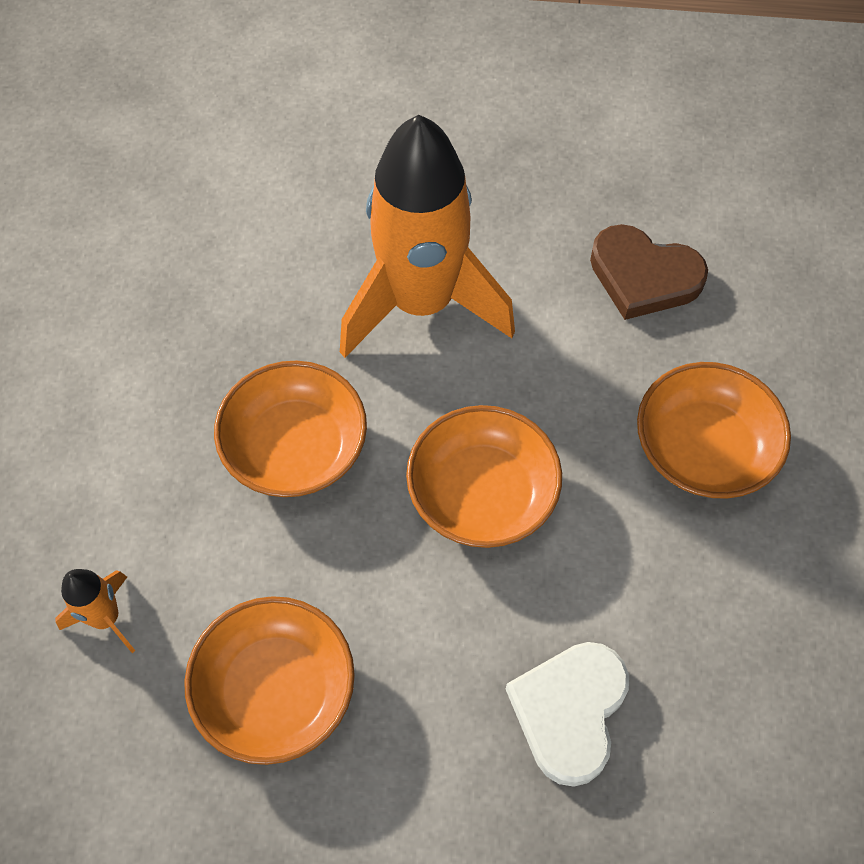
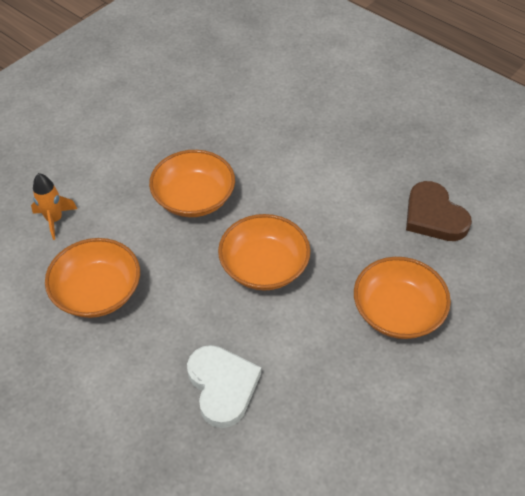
camera: 35 degrees right, 10 degrees down
orange rocket [340,115,515,358] -> none
white heart [506,642,629,787] -> white heart turned 105 degrees clockwise [187,345,261,428]

